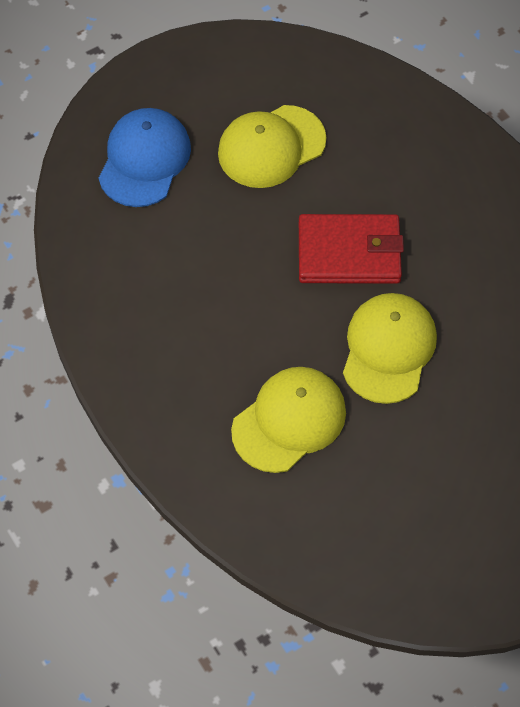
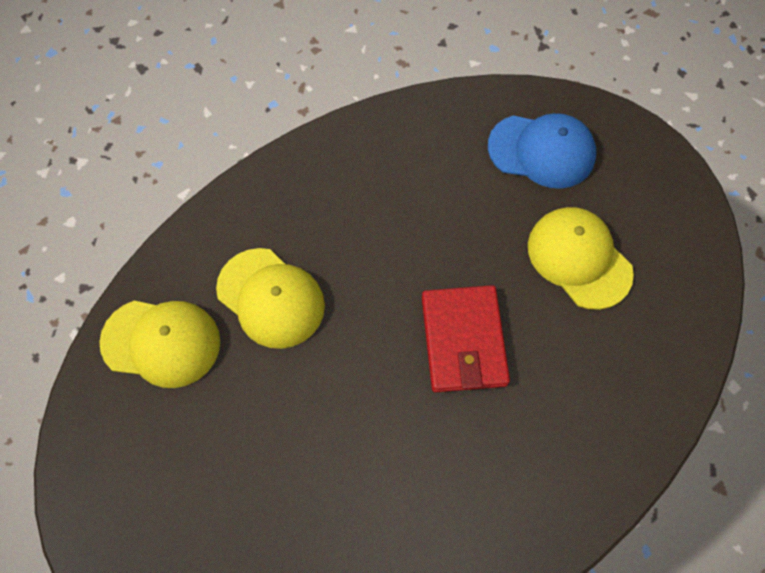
camera: 85 degrees right, 5 degrees up
yellow cap [343,293,437,404] -> yellow cap moved to [99,300,220,388]

